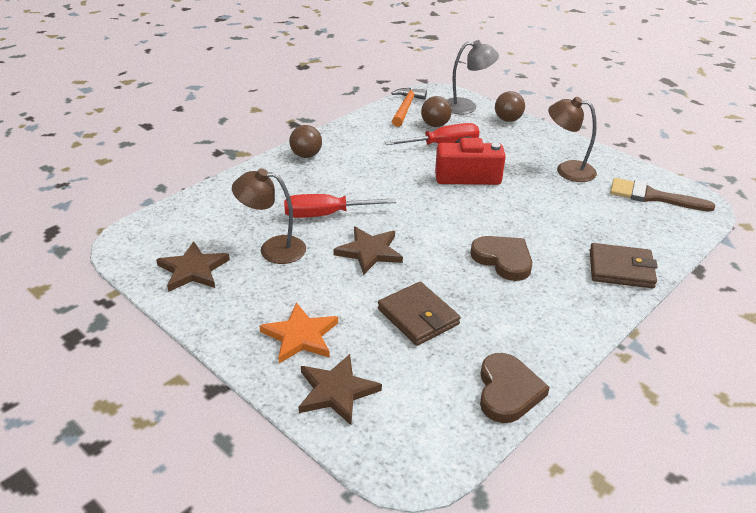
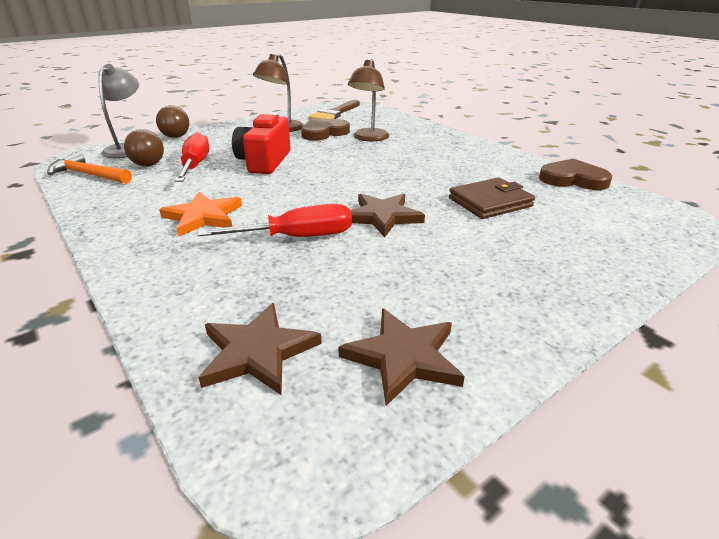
camera: 80 degrees left, 5 degrees down
brown lamp [232,168,306,264] -> brown lamp moved to [348,59,389,141]
orange star [259,302,338,364] -> orange star moved to [159,192,242,236]
red screwdriver [284,194,396,218] -> red screwdriver turned 105 degrees counterclockwise [198,204,352,237]
brown ball [289,125,322,158] -> none
brown star [299,354,382,425] -> brown star moved to [198,303,322,395]
brown heart [470,236,532,281] -> brown heart moved to [301,118,350,141]
brown wallet [590,243,658,288] -> none

